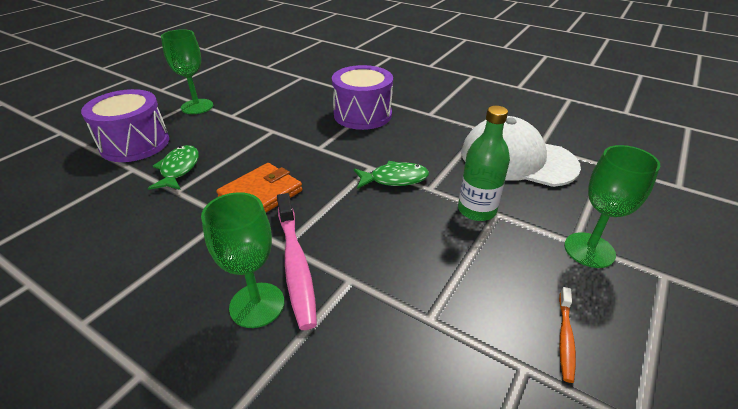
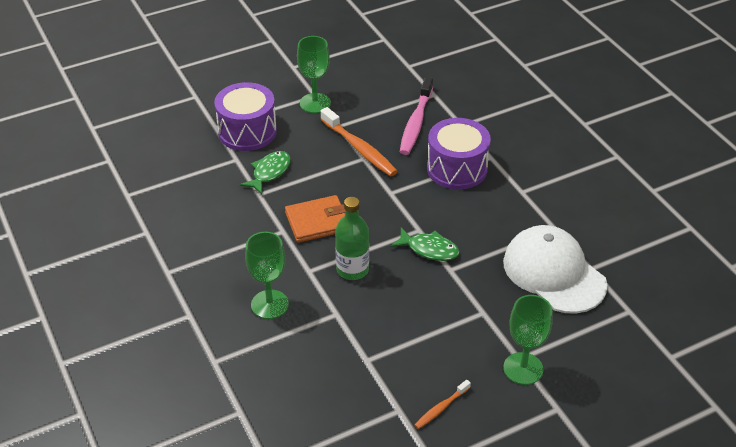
camera: 30 degrees right, 5 degrees up
pink toothbrush [277,193,317,330] -> pink toothbrush moved to [400,77,433,155]
green bottle [458,106,510,221] -> green bottle moved to [335,197,369,280]
none -> orange toothbrush [321,107,398,176]

